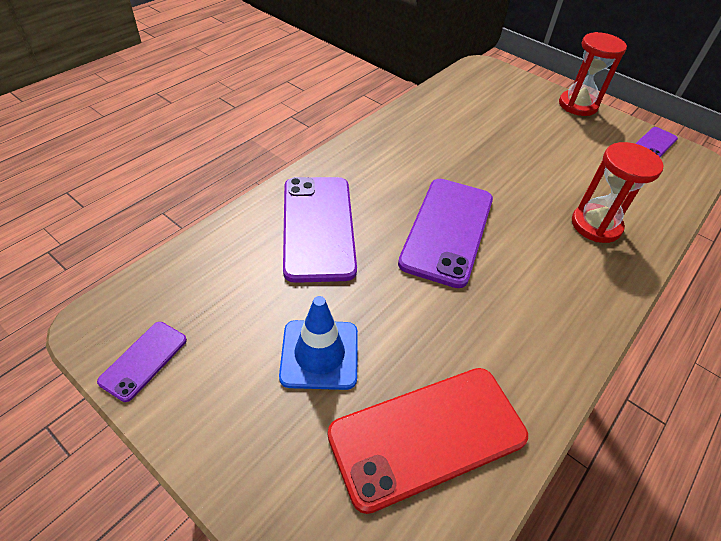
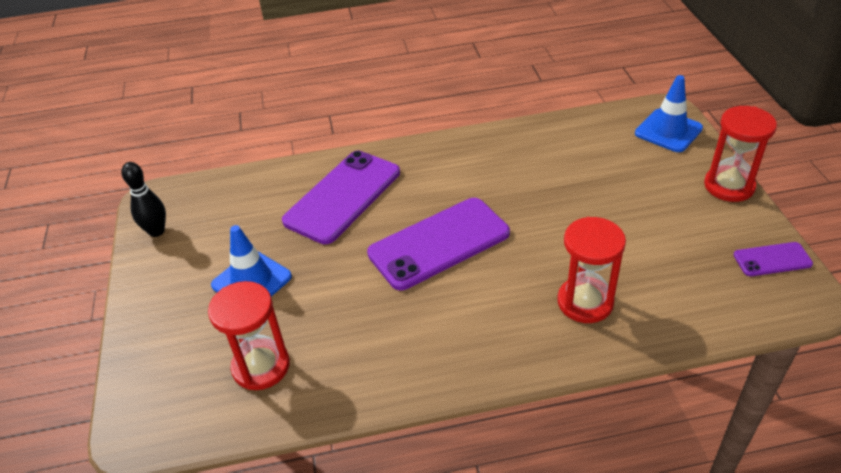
camera: 45 degrees right, 5 degrees down
purple phone [97,322,187,402] -> black bowling pin [121,162,166,237]
red phone [328,368,528,514] -> red hourglass [208,281,290,390]
none -> blue traffic cone [635,75,703,152]

